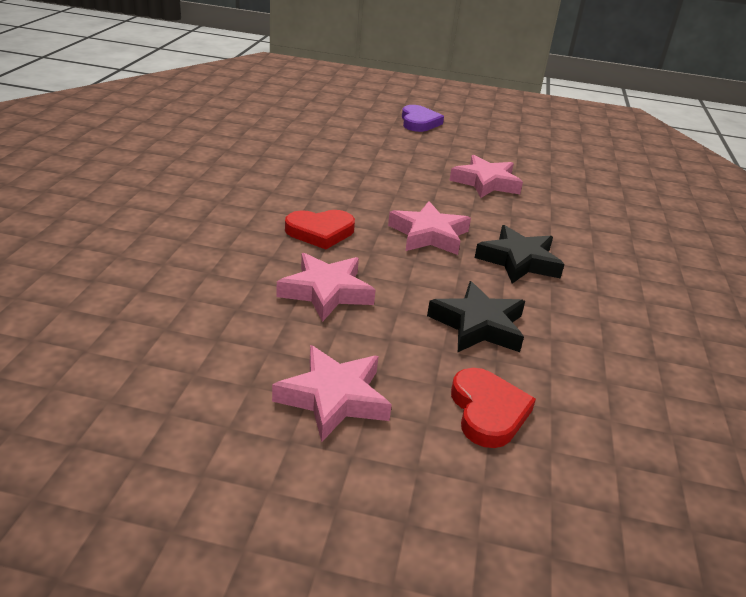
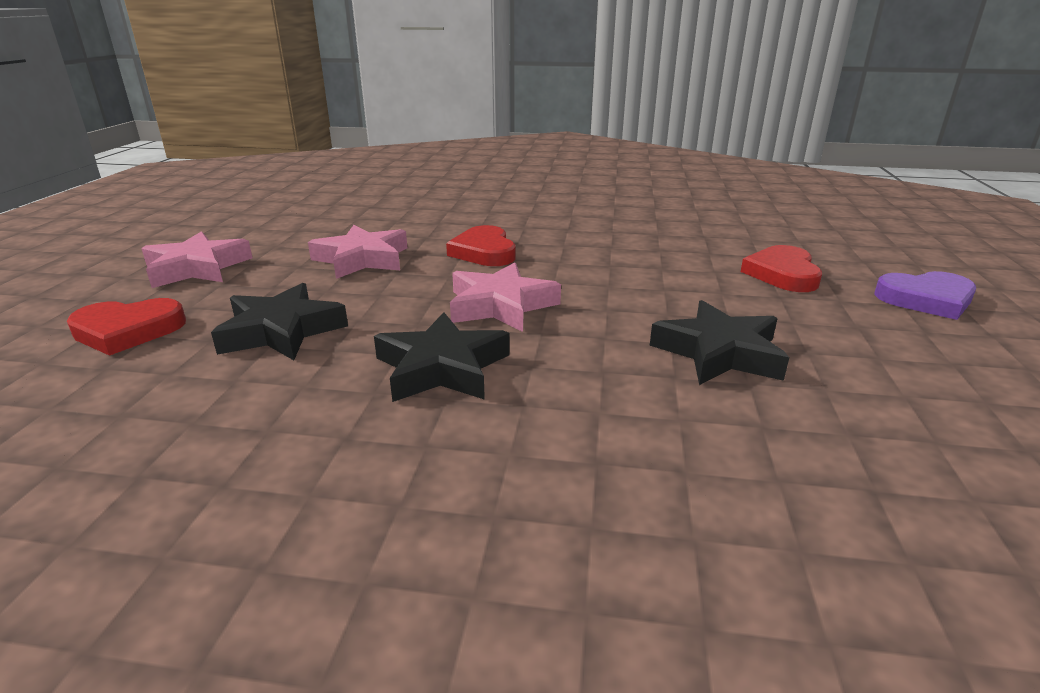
camera: 90 degrees right, 5 degrees down
pink star [449,155,523,198] -> black star [650,300,789,385]
none -> red heart [741,245,822,292]

